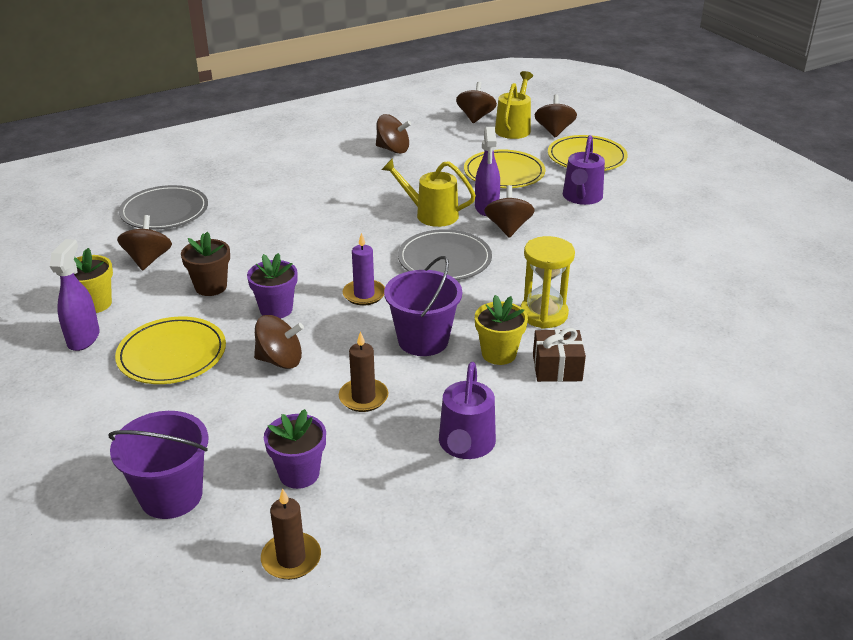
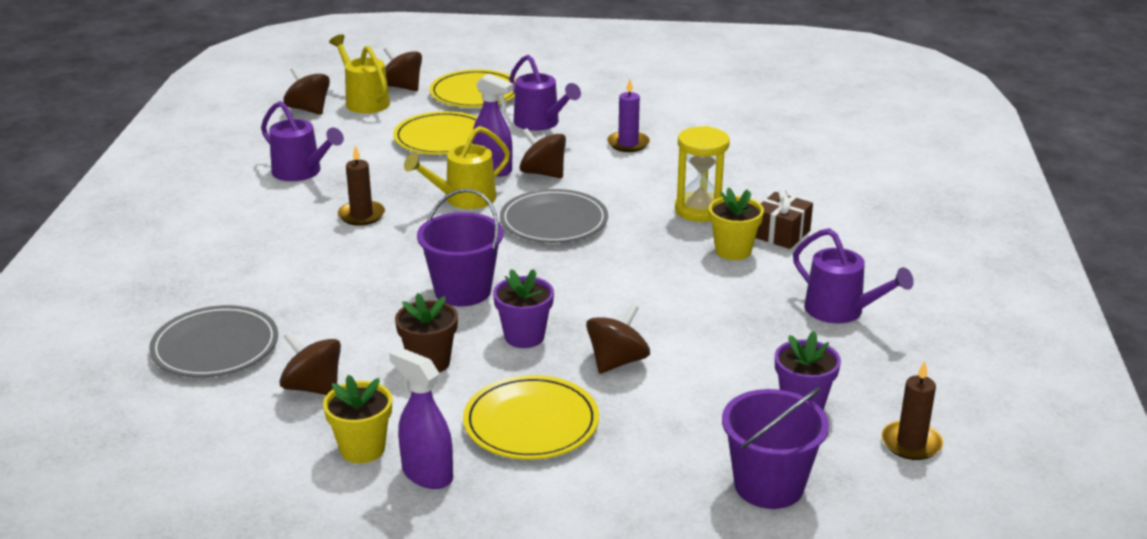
camera: 55 degrees left, 5 degrees down
brown candle [339,331,388,412] -> brown candle moved to [338,145,385,226]
purple candle [343,233,385,306] -> purple candle moved to [607,79,650,152]
brown spinning top [376,114,411,154] -> purple watering can [261,101,344,181]
purple bucket [384,256,462,356] -> purple bucket moved to [417,188,503,306]

